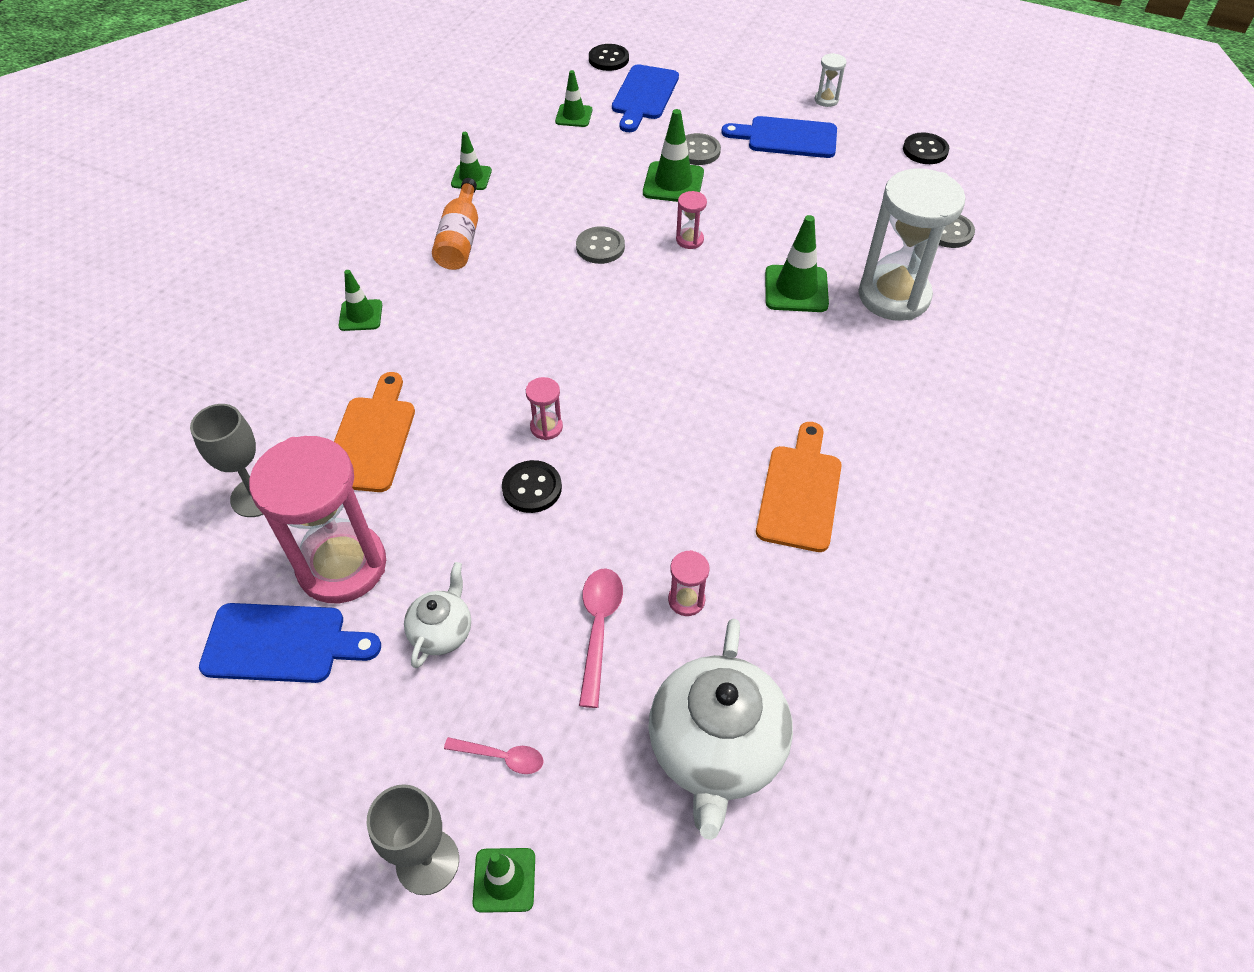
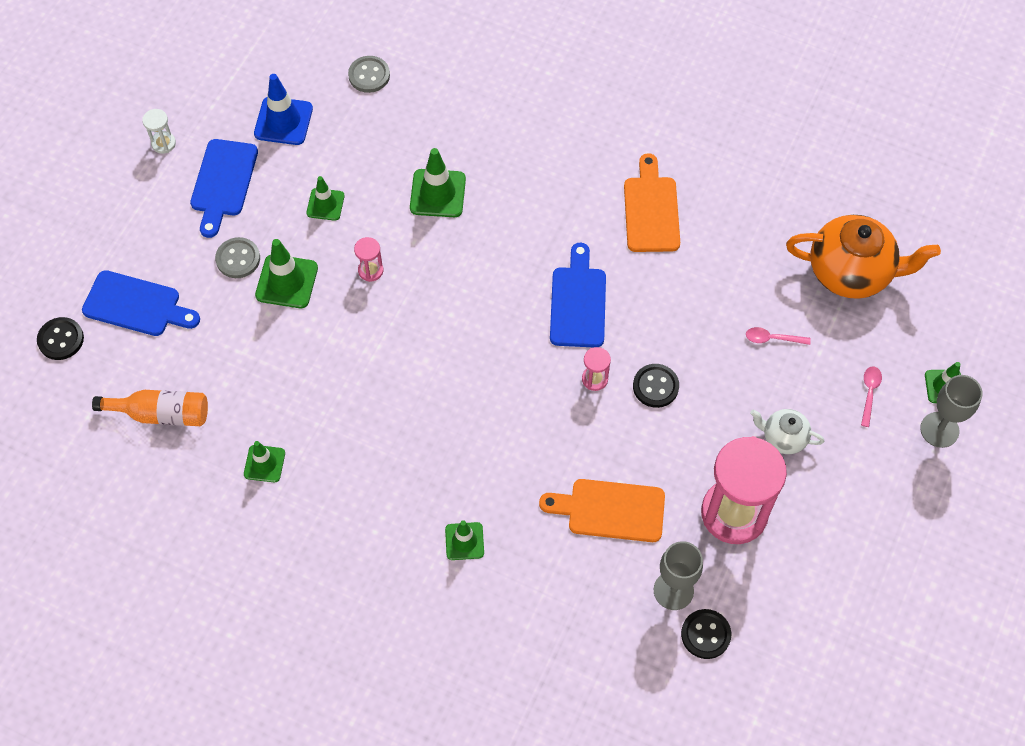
camera: 90 degrees left, 10 degrees up
blue cutting board [199,603,381,683] -> blue cutting board moved to [550,243,606,347]
orange bottle [432,178,478,270] -> orange bottle moved to [92,390,208,426]
green traffic cone [555,70,592,127] -> green traffic cone moved to [306,176,345,221]
grey button [576,226,625,264] -> none
pink spoon [579,568,623,708] -> pink spoon [746,327,811,345], size x0.63
white teapot [649,619,793,840] -> orange teapot [786,215,941,299]
pink hourglass [668,550,710,616] -> none
orange cutting board [756,422,842,552] -> orange cutting board turned 75 degrees clockwise [624,153,680,252]
white hourglass [858,168,966,321] -> none
black button [903,132,949,164] -> black button moved to [681,609,731,659]
none -> blue traffic cone [254,74,313,145]

